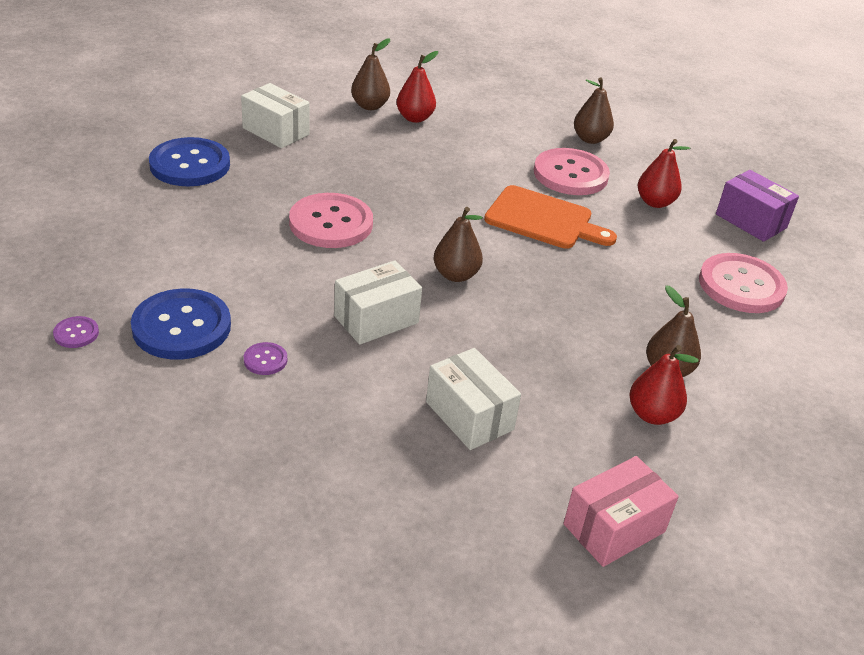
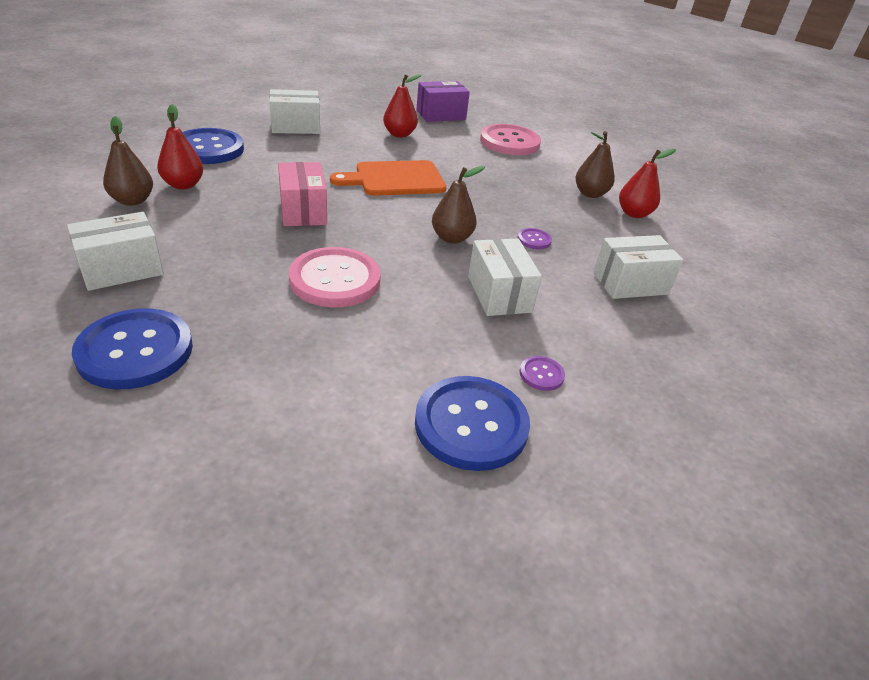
camera: 70 degrees left, 0 degrees up
purple button [53,316,99,348] -> purple button moved to [517,228,552,249]
orange cutting board [484,185,617,249] -> orange cutting board turned 150 degrees counterclockwise [330,160,446,196]
pink button [534,148,610,195] -> none
pink box [563,456,679,567] -> pink box moved to [278,162,327,226]
brown pear [574,77,614,144] -> white box [269,89,320,134]
none -> blue button [182,128,244,164]

